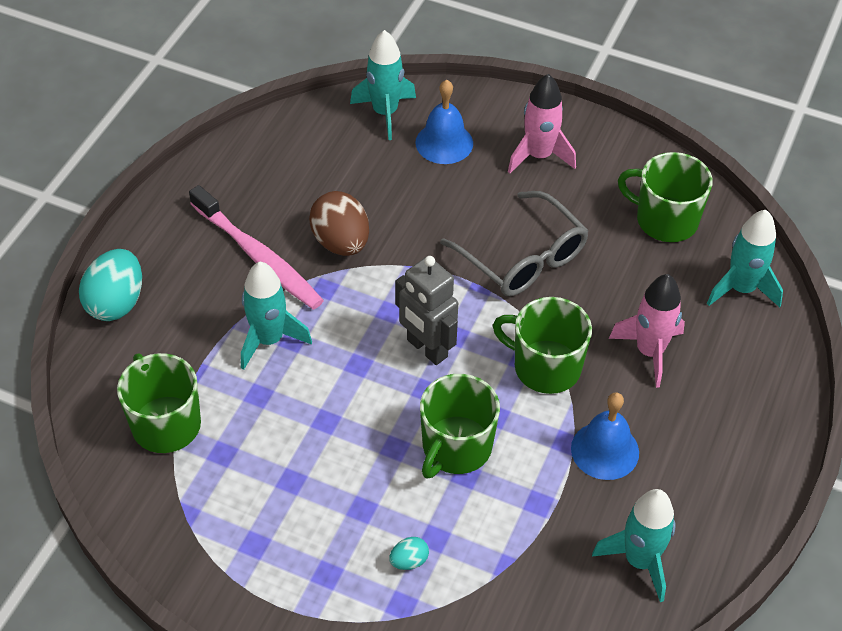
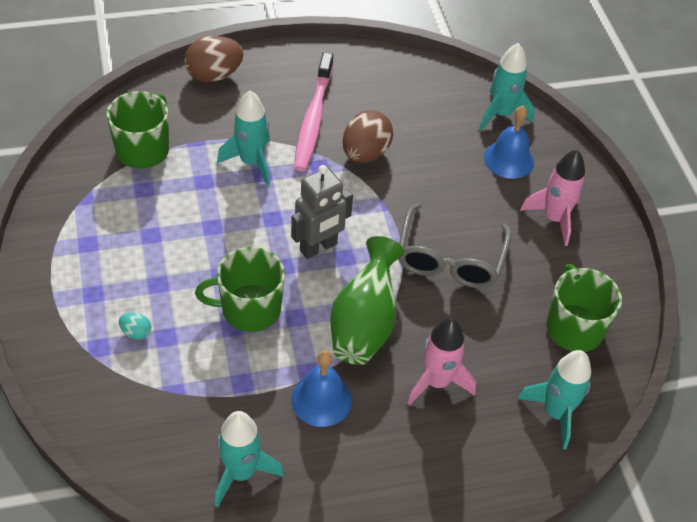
camera: 50 degrees right, 0 degrees up
turquoise egg [79,249,142,321] -> brown egg [184,36,244,82]
grey robot [395,256,458,365] -> grey robot turned 135 degrees counterclockwise [291,165,353,259]
green mug [493,297,592,394] -> green vase [330,236,404,365]

